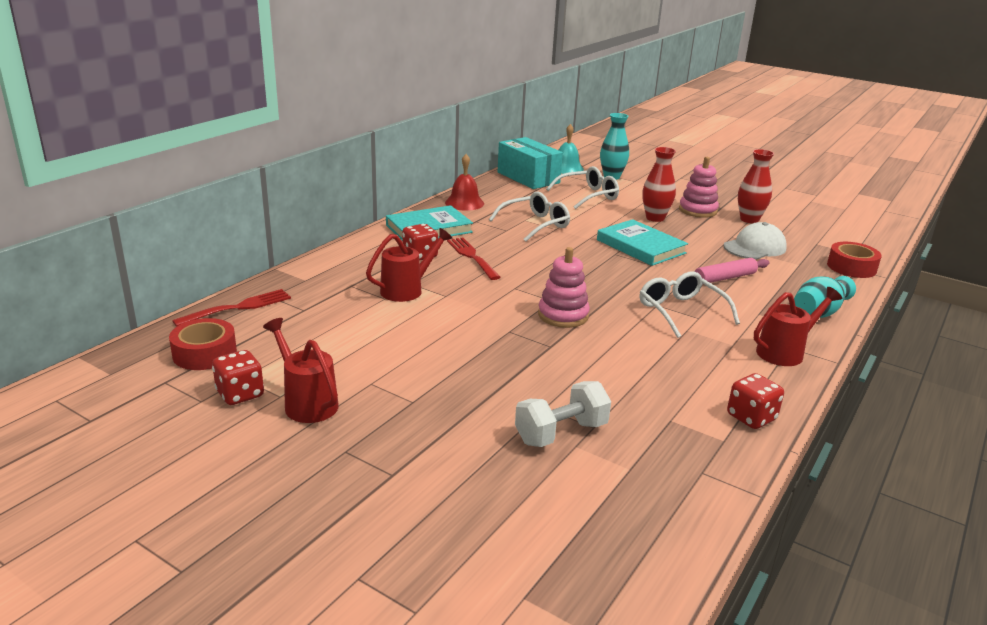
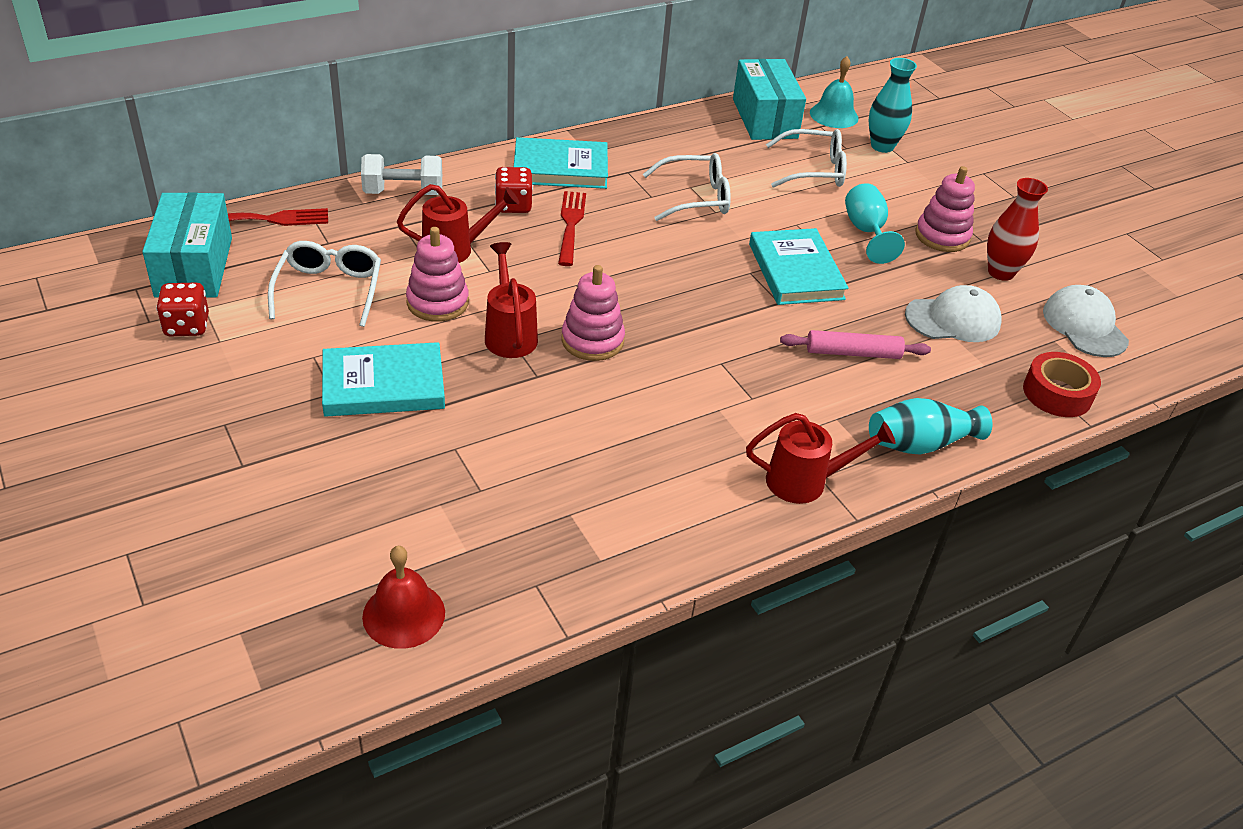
camera: 25 degrees right, 15 degrees up
red tape [169,318,237,370] -> turquoise box [142,192,232,297]
red watering can [263,318,339,423] -> red watering can moved to [485,242,538,358]
red bell [445,154,484,211] -> red bell moved to [362,546,445,649]
white dumbbell [515,381,611,447] -> white dumbbell moved to [361,154,442,195]
white glasses [640,271,740,338] -> white glasses moved to [268,241,381,327]
red vase [642,147,676,222] -> turquoise goblet [845,183,905,264]
red dice [727,373,784,429] -> none
none -> turquoise book [322,342,445,417]
none -> pink stacking toy [406,227,469,322]
none -> white cap [1043,285,1129,357]

